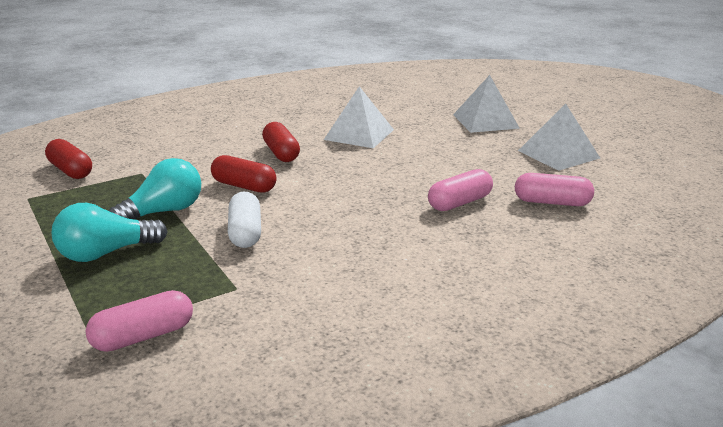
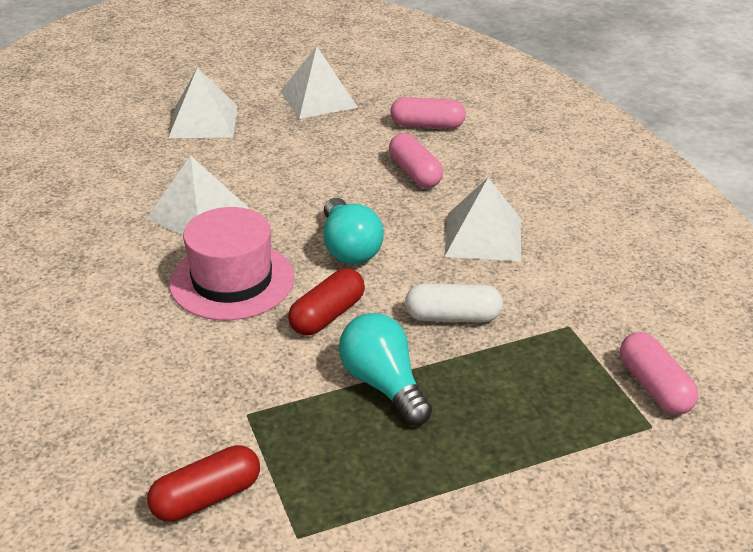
camera: 80 degrees left, 10 degrees up
turquoise light bulb [52,203,168,262] -> turquoise light bulb moved to [323,198,384,264]
red capsule [262,122,300,162] -> pink hat [169,207,294,320]
pink capsule [515,173,594,206] -> pink capsule turned 75 degrees clockwise [390,97,466,129]
none -> white pyramid [444,178,521,261]

